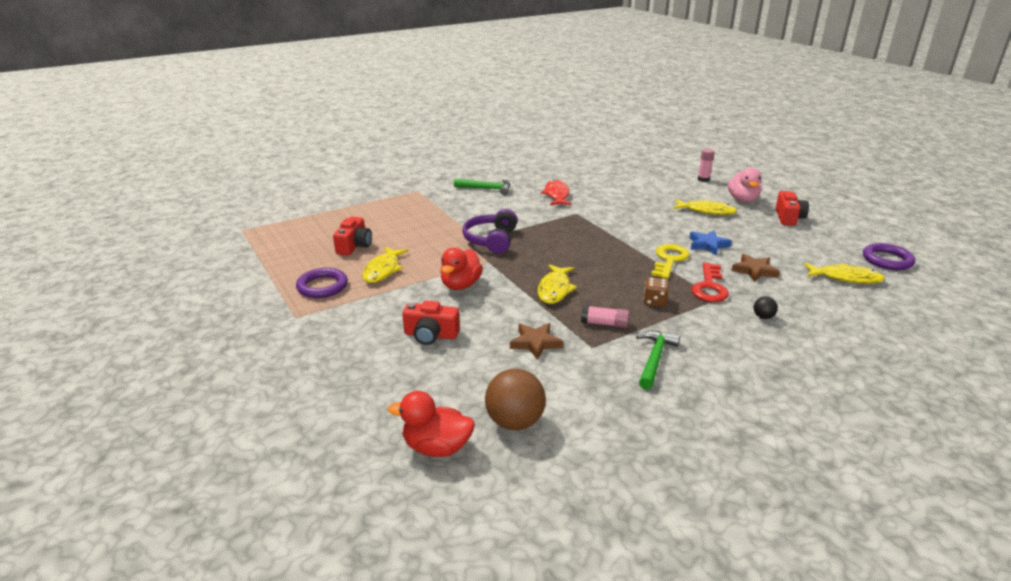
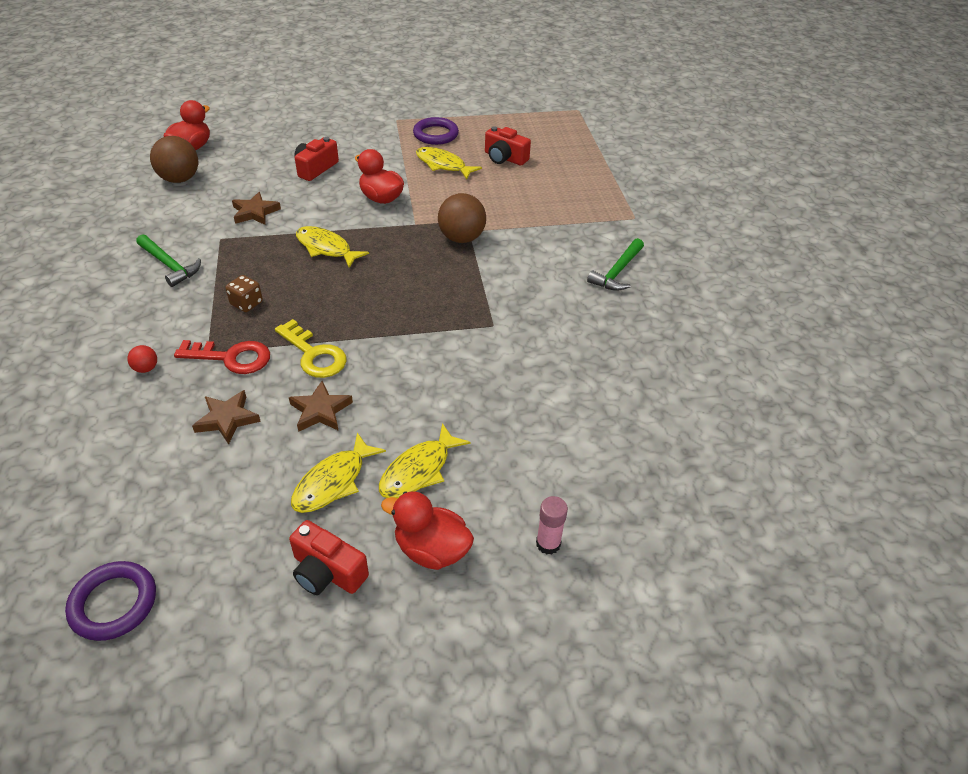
camera: 110 degrees right, 15 degrees up
purple headphones [462,209,518,254] -> brown ball [438,193,486,243]
red fish [541,180,572,205] -> none
pink glue stick [581,305,629,328] -> none
blue star [689,230,732,255] -> brown star [289,381,353,432]
red key [691,263,729,302] -> red key turned 150 degrees clockwise [174,340,270,374]
pink duck [728,168,762,202] -> red duck [381,492,474,570]
black ball [754,296,778,319] -> red ball [127,345,157,373]
yellow fish [804,263,885,284] -> yellow fish moved to [291,432,386,513]

